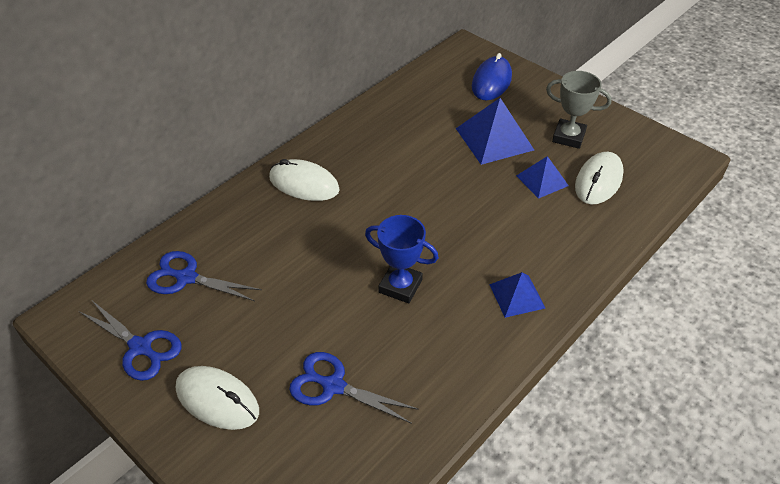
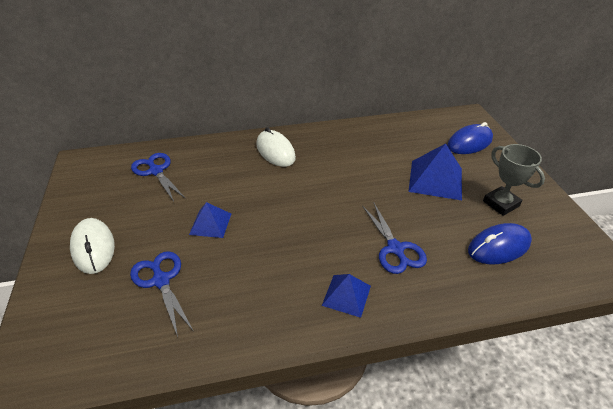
camera: 35 degrees right, 5 degrees down
blue scissors [80,301,181,381] -> blue scissors moved to [362,203,427,274]
blue trophy [365,215,439,303] -> none
blue pyramid [516,156,569,199] -> blue pyramid moved to [189,202,231,238]
white mouse [575,152,624,205] -> blue mouse [468,223,532,264]

